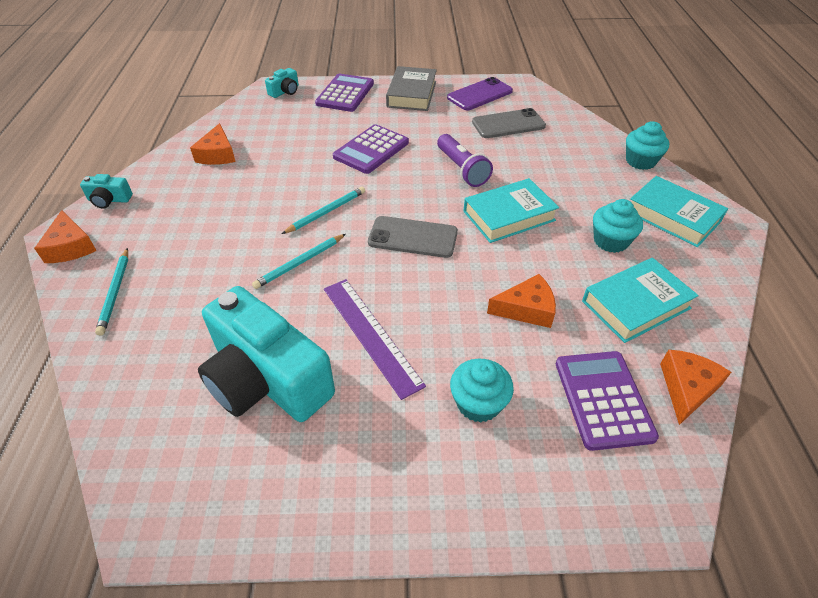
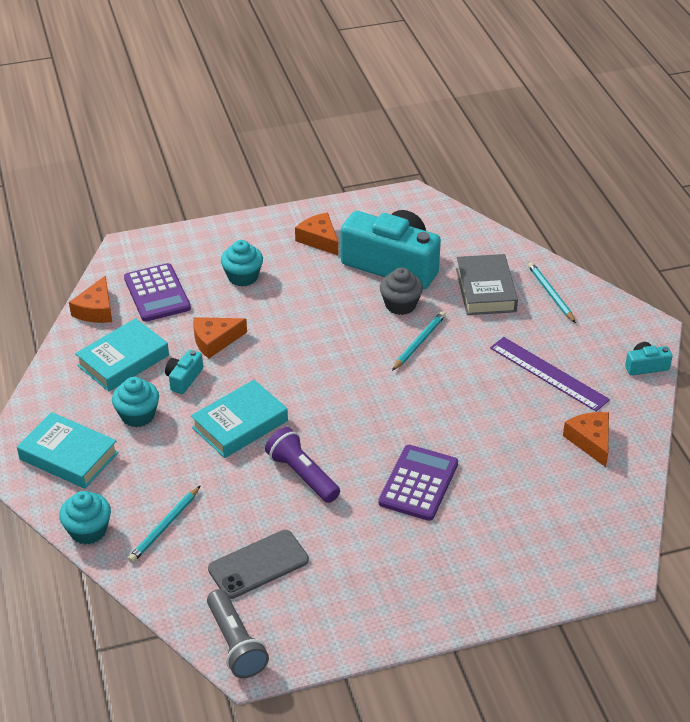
camera: 165 degrees right, 5 degrees down
orange cheese [34,210,97,263] -> orange cheese moved to [295,213,338,255]
turquoise camera [265,68,299,98] -> turquoise camera moved to [165,350,203,394]
turquoise pencil [282,187,365,234] -> turquoise pencil moved to [128,486,200,563]
purple calculator [315,73,374,112] -> none
purple ruler [324,279,426,400] -> purple ruler moved to [490,337,610,412]
grey phone [368,216,458,258] -> none
grey book [386,66,437,111] -> grey book moved to [456,254,518,315]
purple phone [447,77,513,110] -> none
none -> grey flashlight [207,589,269,678]
none -> grey cupcake [380,267,423,315]

